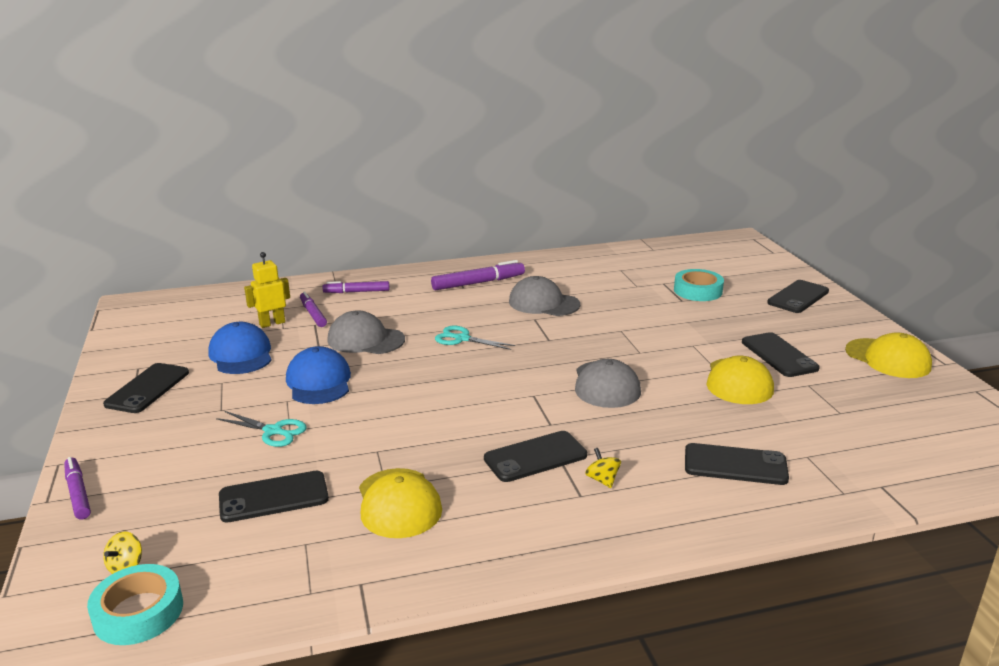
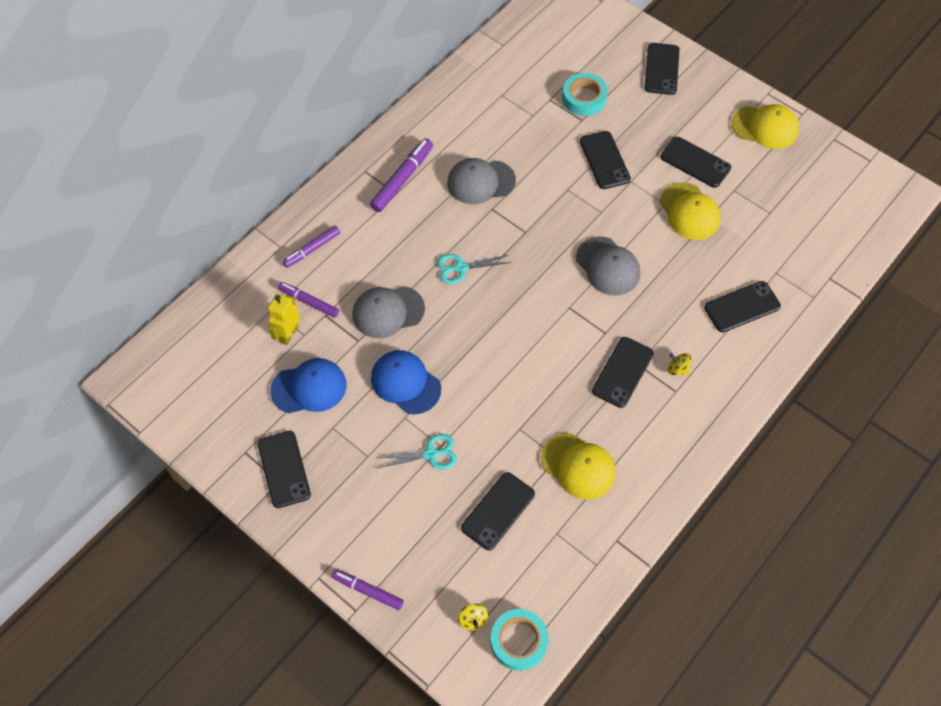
camera: 35 degrees left, 35 degrees up
blue cap [209,322,272,374] -> blue cap turned 135 degrees clockwise [270,358,347,414]
none -> black phone [580,131,631,189]

